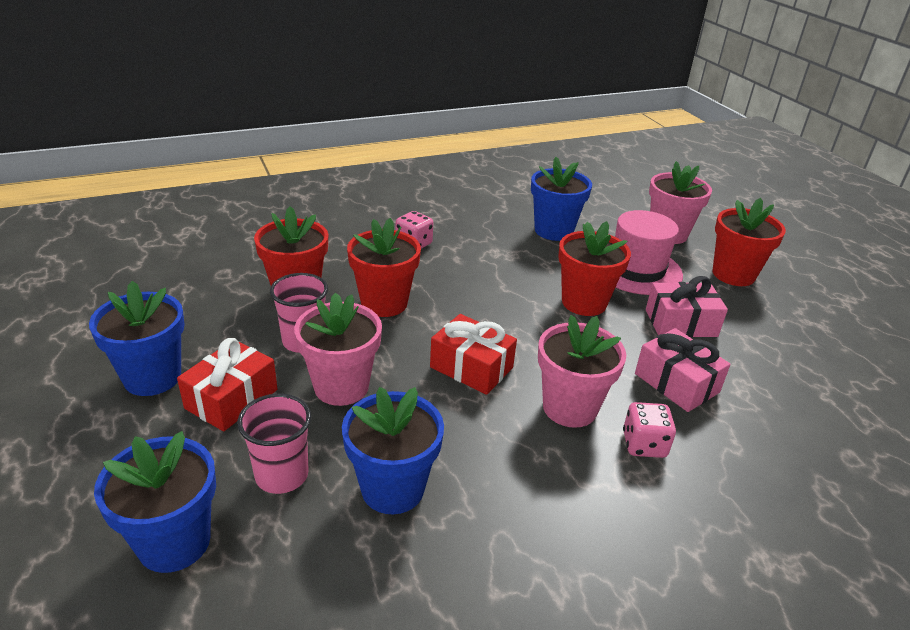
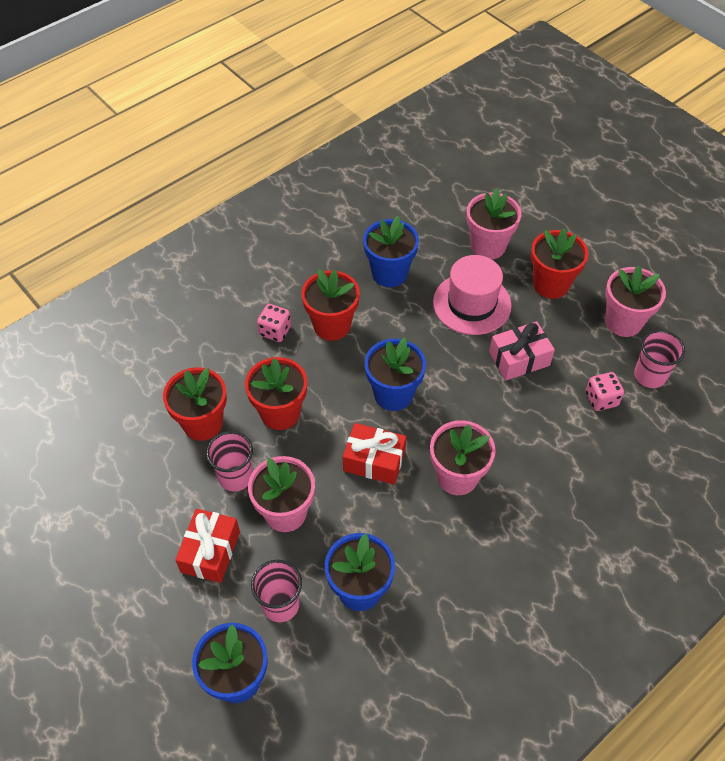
camera: 15 degrees left, 20 degrees up
blue flower pot [89,281,185,396] -> blue flower pot moved to [365,338,426,411]
red flower pot [558,221,631,316] -> red flower pot moved to [301,269,360,341]
pink dice [623,402,676,458] -> pink dice moved to [586,372,624,411]
pink gift [635,328,731,412] -> none
none -> pink flower pot [605,266,666,337]
none -> pink cup [634,330,685,388]

